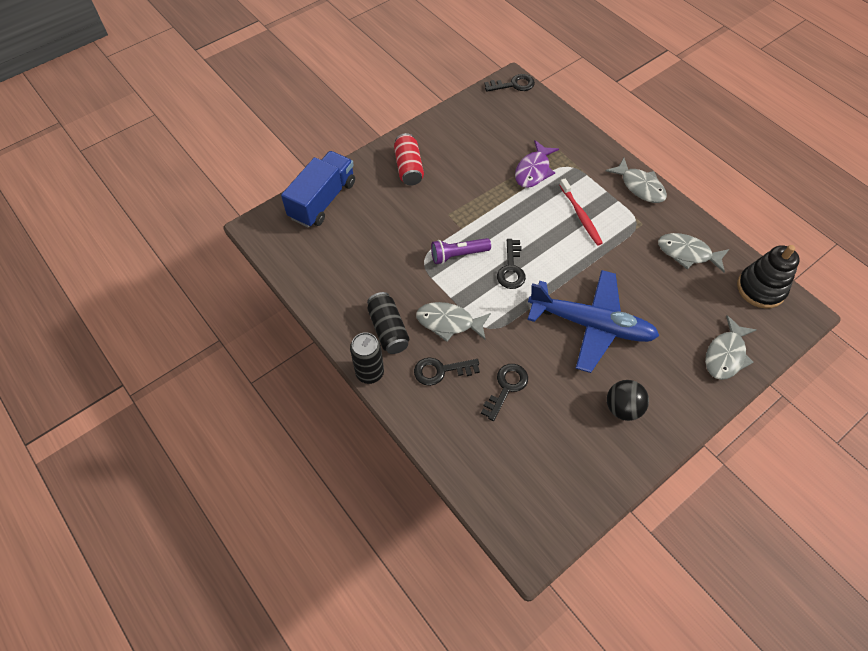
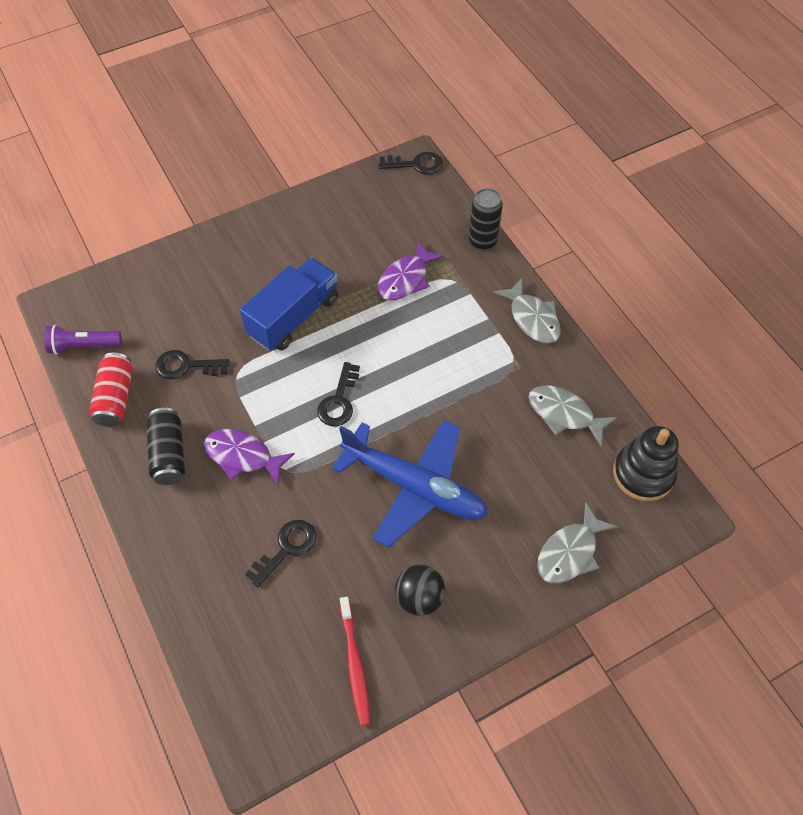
camera: 10 degrees right, 0 degrees up
blue truck [281,151,355,228] -> blue truck moved to [240,257,338,351]
black can [350,332,384,384] -> black can moved to [469,188,503,250]
red can [394,133,424,186] -> red can moved to [89,353,133,427]
black key [414,358,480,386] -> black key moved to [155,350,230,379]
grey fish [416,302,491,342] -> purple fish [204,429,295,485]
purple flashlight [431,238,491,264] -> purple flashlight moved to [44,325,122,354]
red toothbrush [559,178,603,246] -> red toothbrush moved to [340,597,370,726]

